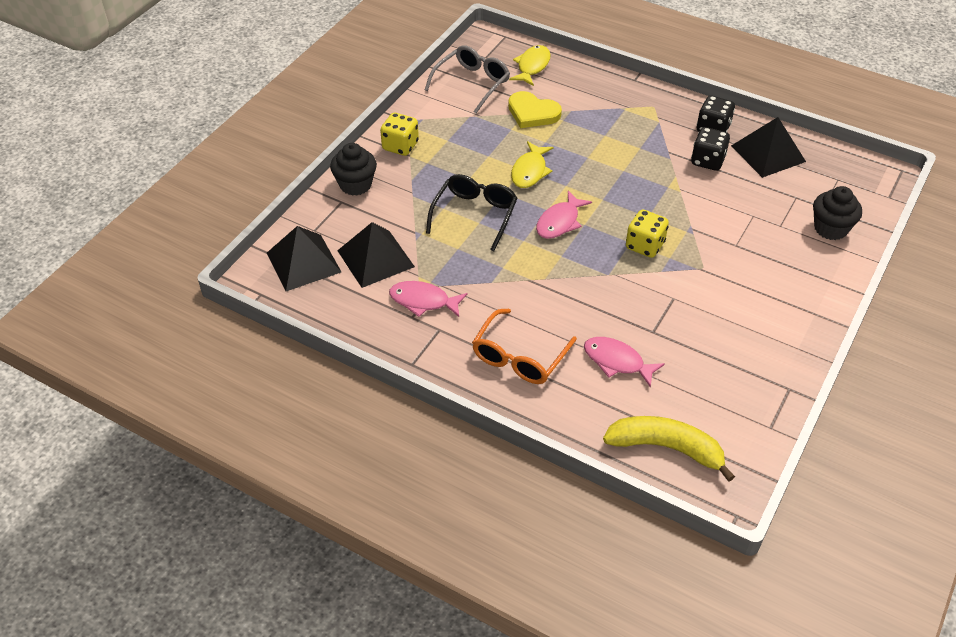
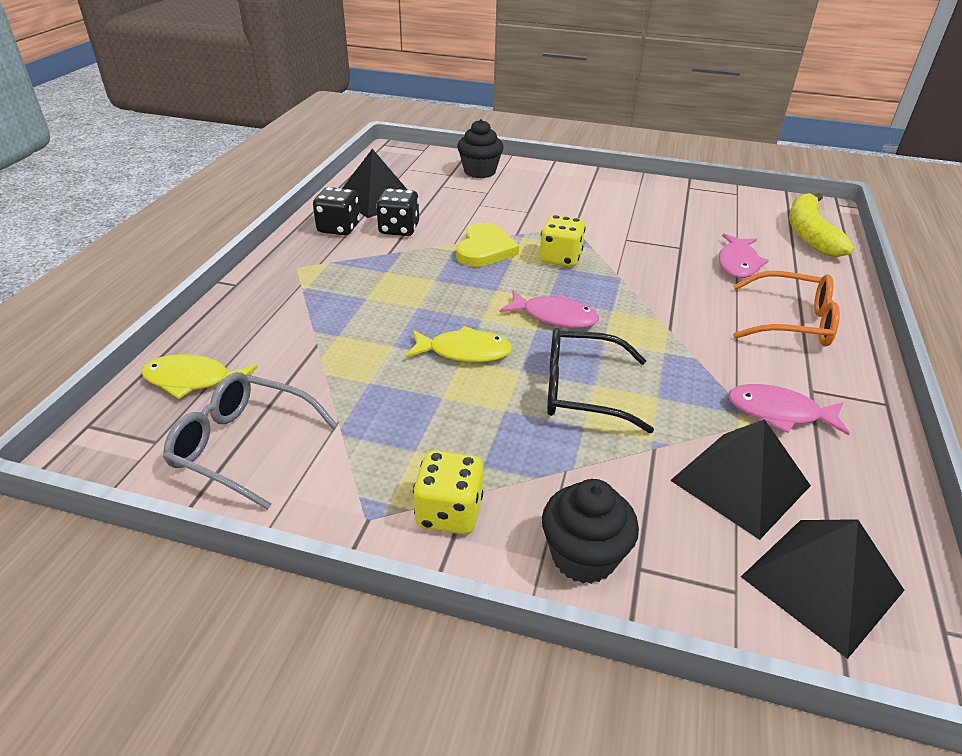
camera: 105 degrees left, 10 degrees down
pink fish [389,281,467,317] -> pink fish turned 105 degrees clockwise [728,384,850,436]
yellow heart [508,91,562,128] -> yellow heart moved to [456,223,519,267]

